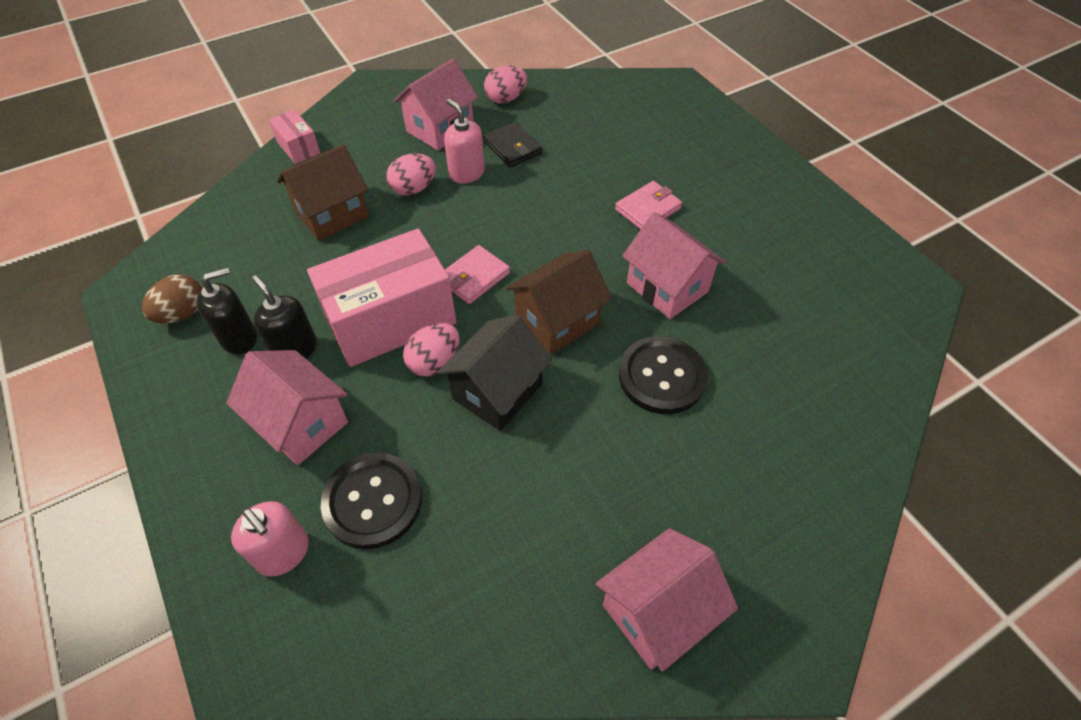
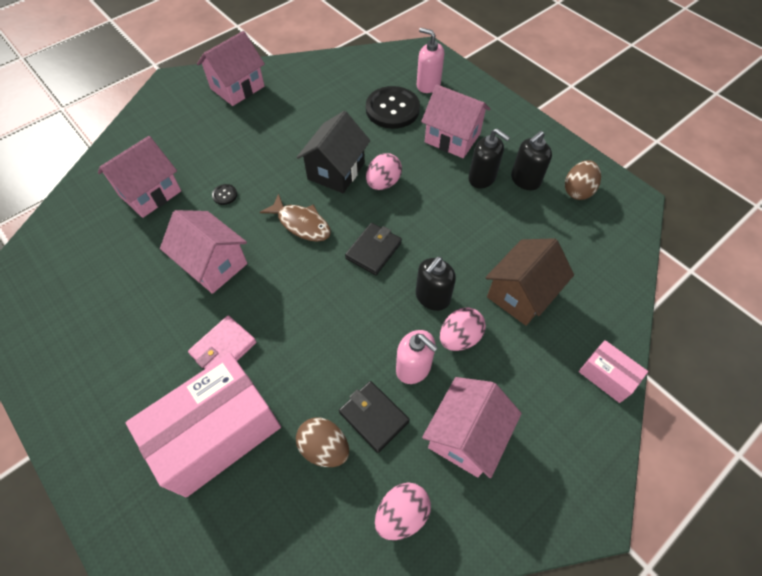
camera: 170 degrees right, 5 degrees up
pink box [307,228,457,367] -> pink box moved to [126,353,281,497]
pink wallet [445,245,510,304] -> black wallet [345,223,402,275]
brown house [506,249,612,355] -> brown fish [260,194,331,242]
black button [619,336,708,414] -> black button [212,184,237,205], size x0.41
none -> pink house [98,136,181,218]
none -> brown egg [296,417,349,467]
none -> black soap dispenser [416,257,456,311]

